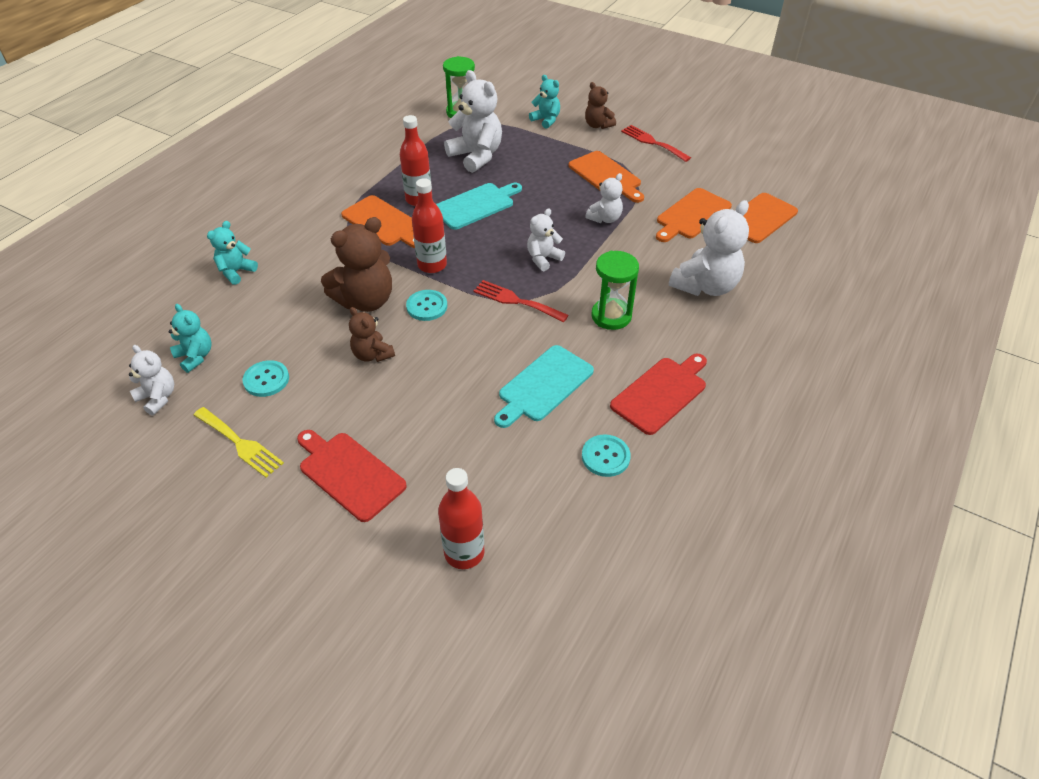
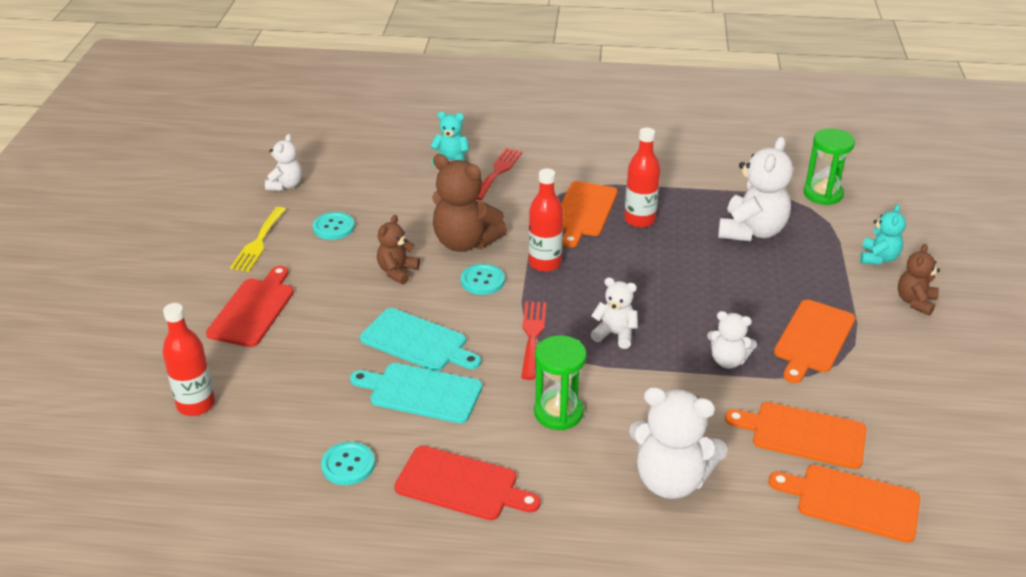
camera: 65 degrees right, 10 degrees down
turquoise teddy bear [169,304,211,373] -> none
turquoise cutting board [436,183,522,230] -> turquoise cutting board moved to [360,308,481,371]
red fork [621,125,691,162] -> red fork moved to [475,148,522,200]

